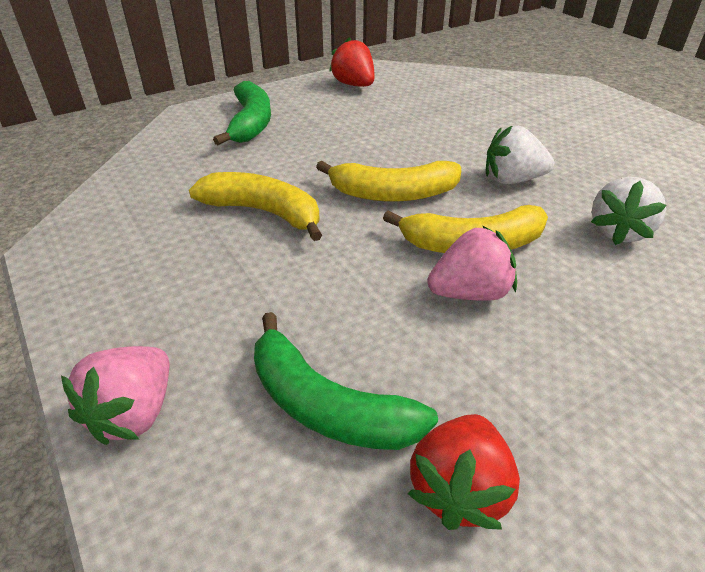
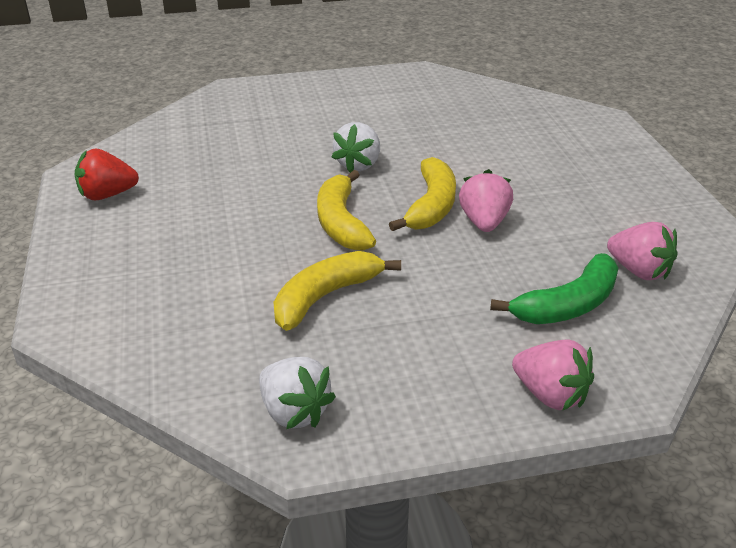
camera: 70 degrees left, 5 degrees down
green banana [213,81,271,145] -> none
yellow banana [316,160,461,202] -> yellow banana turned 150 degrees clockwise [317,170,376,251]
red strawberry [407,414,520,530] -> pink strawberry [607,222,678,280]
white strawberry [591,177,667,245] -> white strawberry moved to [259,357,336,429]

